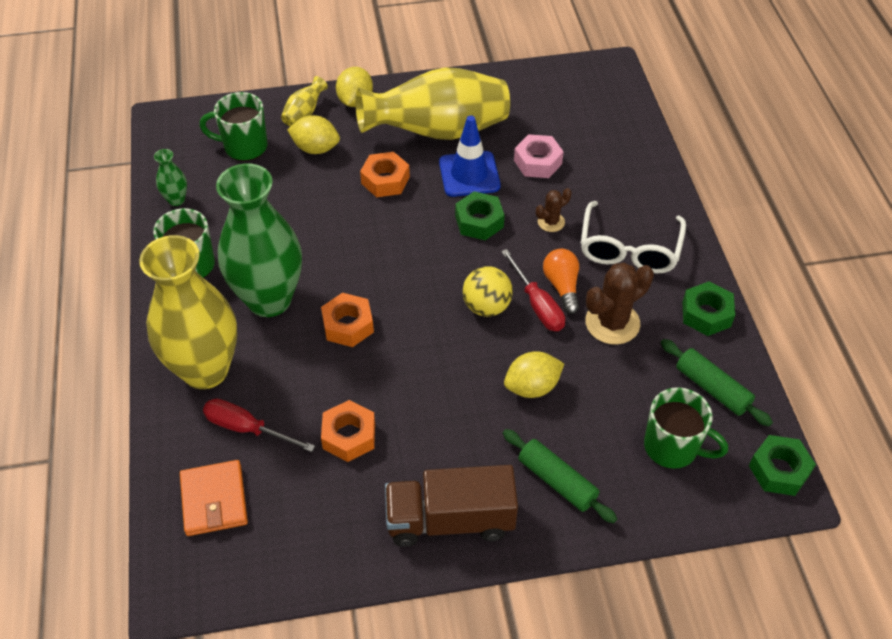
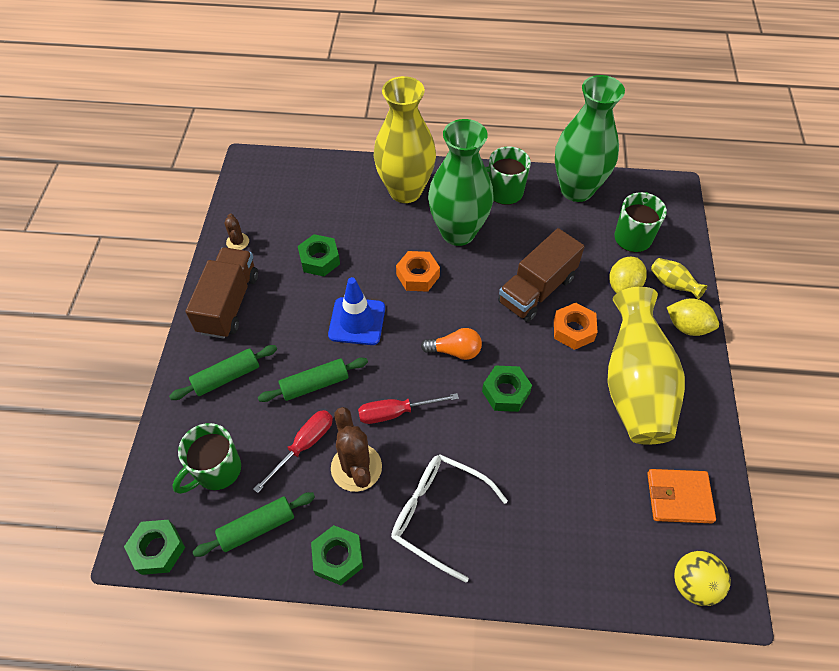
camera: 105 degrees right, 5 degrees up
green vase [154,149,187,206] -> green vase [555,75,625,202], size x2.50
orange wallet [180,460,248,536] -> orange wallet moved to [647,469,716,523]
red screwdriver [203,399,315,452] -> red screwdriver moved to [253,410,333,493]
orange nut [321,400,375,462] -> green nut [298,234,340,276]
blue traffic cone [439,115,501,197] -> blue traffic cone moved to [328,277,385,345]
yellow ball [462,266,513,317] -> yellow ball moved to [674,551,731,606]
yellow lemon [504,351,564,398] -> green rolling pin [258,358,368,402]
pink nut [514,134,564,178] -> none
brown cactus [536,188,571,232] -> brown cactus moved to [225,213,249,250]
orange light bulb [543,249,580,314] -> orange light bulb moved to [421,328,482,360]
none -> brown truck [498,228,585,322]

